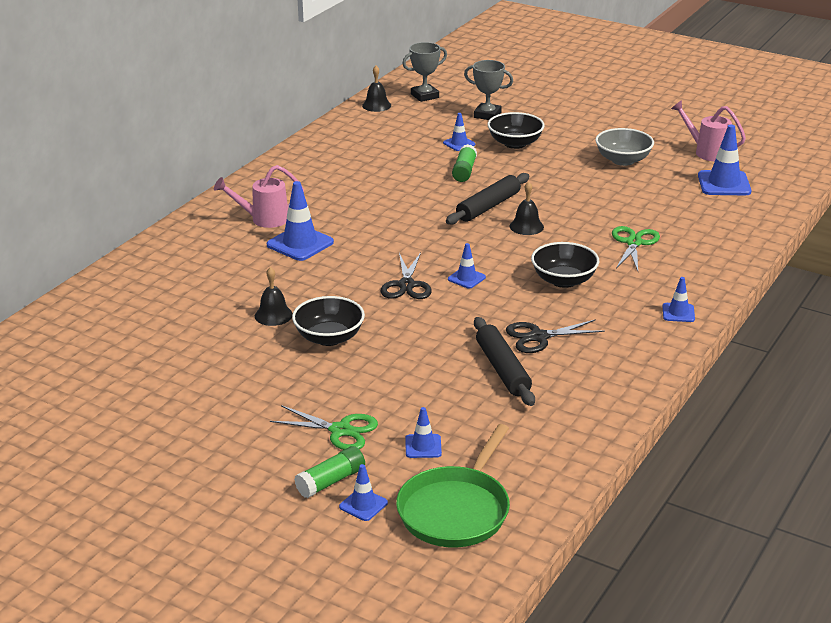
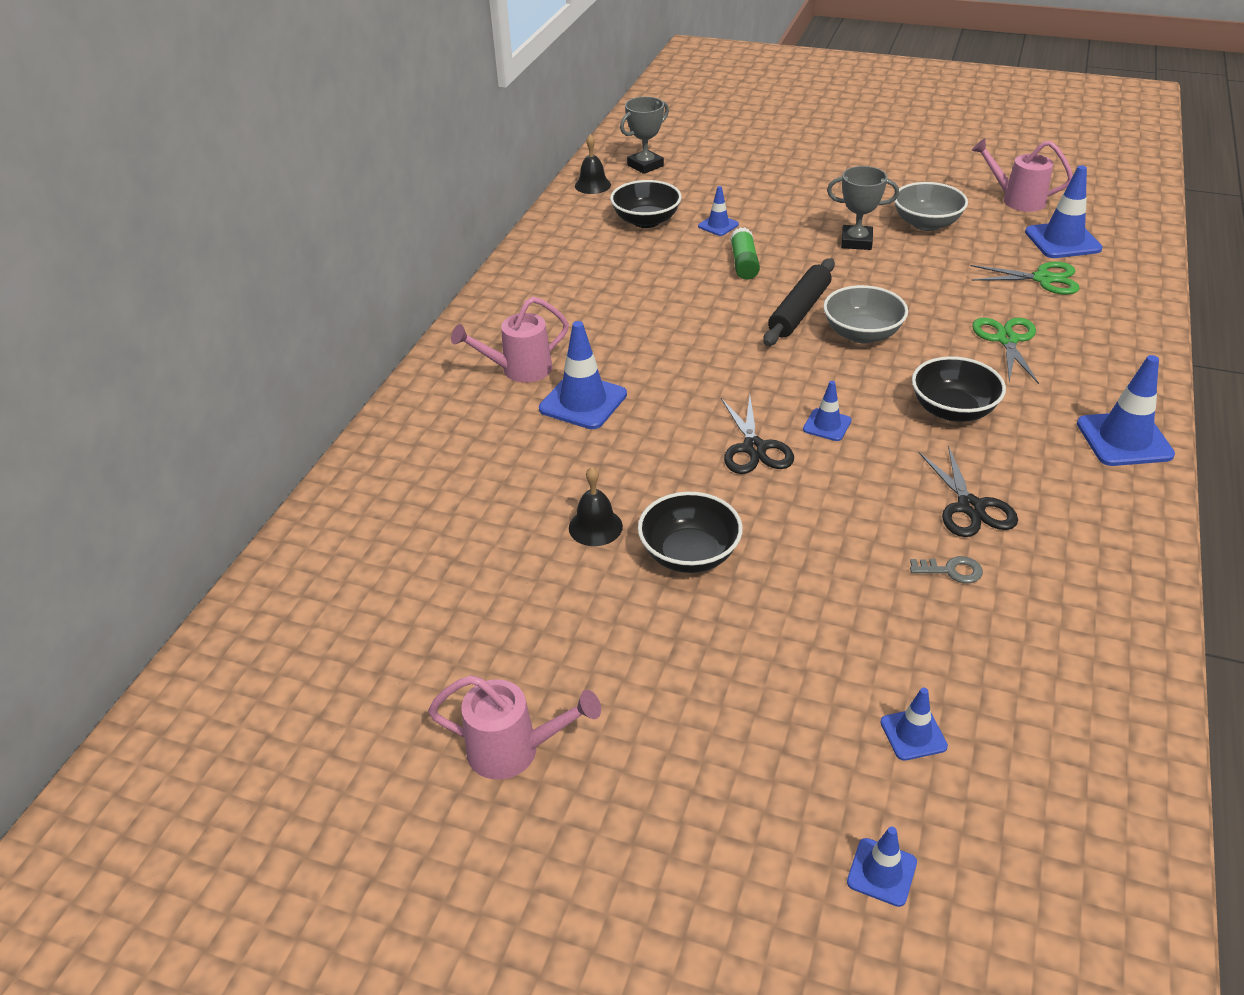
camera: 10 degrees left, 10 degrees up
green scissors [270,405,378,450] -> green scissors moved to [970,262,1079,295]
green glue stick [294,446,365,498] -> none
green pan [396,424,510,547] -> none
grey trophy [464,60,513,120] -> grey trophy moved to [827,166,899,250]
black rolling pin [474,317,535,406] -> grey key [910,556,983,583]
black bowl [488,112,545,149] -> black bowl moved to [610,180,682,228]
black scissors [506,319,605,353] -> black scissors turned 75 degrees counterclockwise [918,445,1018,537]
black bell [510,181,544,235] -> grey bowl [823,285,908,343]
blue traffic cone [663,277,695,322] -> blue traffic cone [1077,355,1175,466], size x1.81
none -> pink watering can [428,675,601,780]

